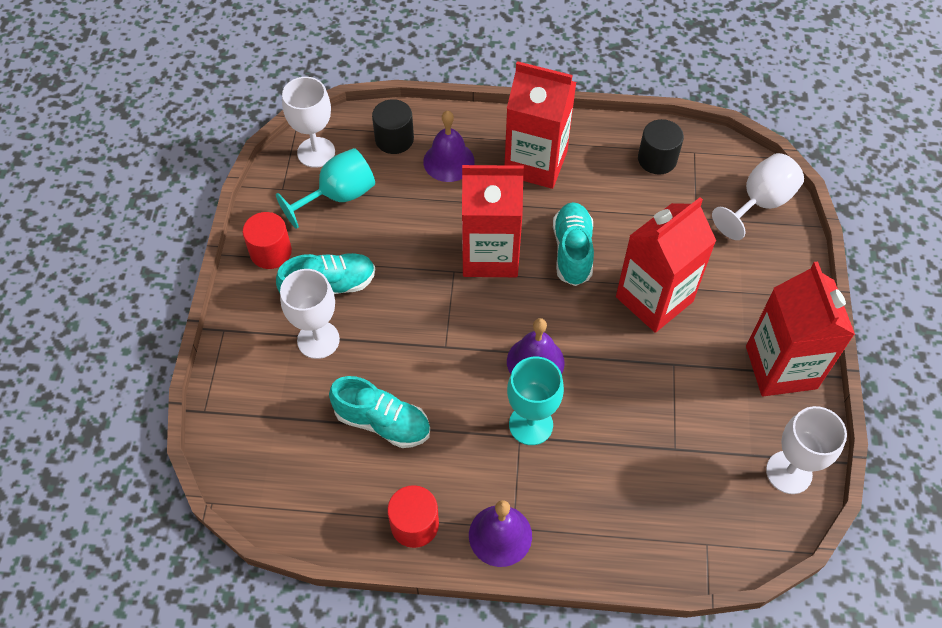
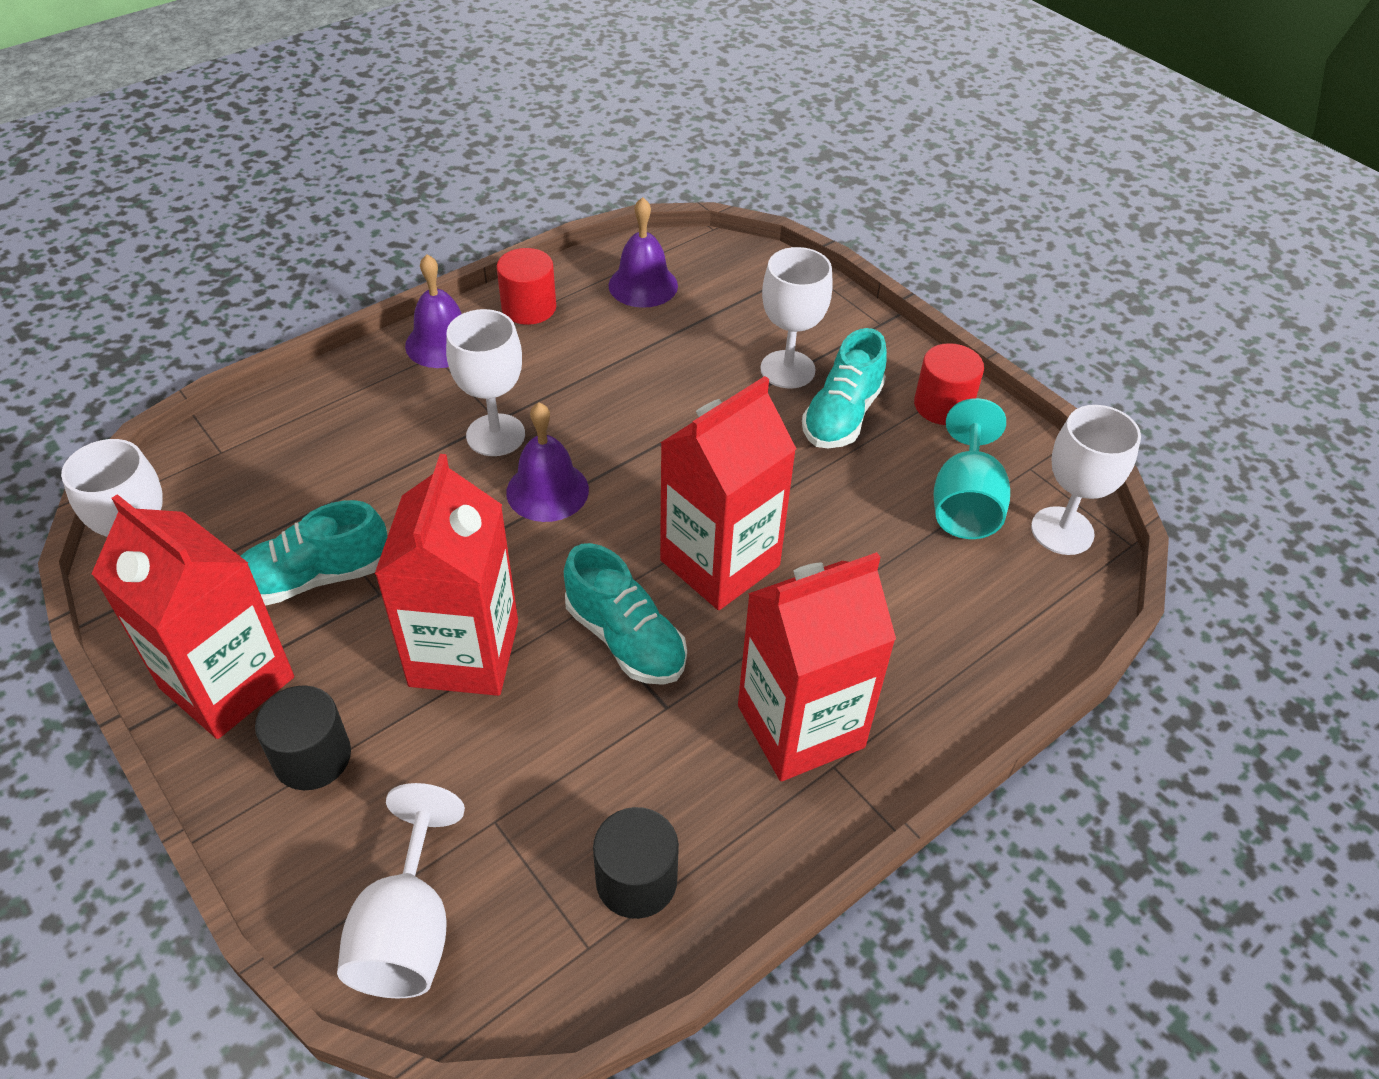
camera: 135 degrees right, 10 degrees down
turquoise shoe [329,376,430,448] -> turquoise shoe moved to [240,500,387,606]
black cylinder [372,99,414,154] -> black cylinder moved to [255,685,351,790]
purple bell [423,111,475,182] -> purple bell moved to [609,197,678,308]
turquoise goblet [507,357,564,445] -> white goblet [446,309,525,456]

